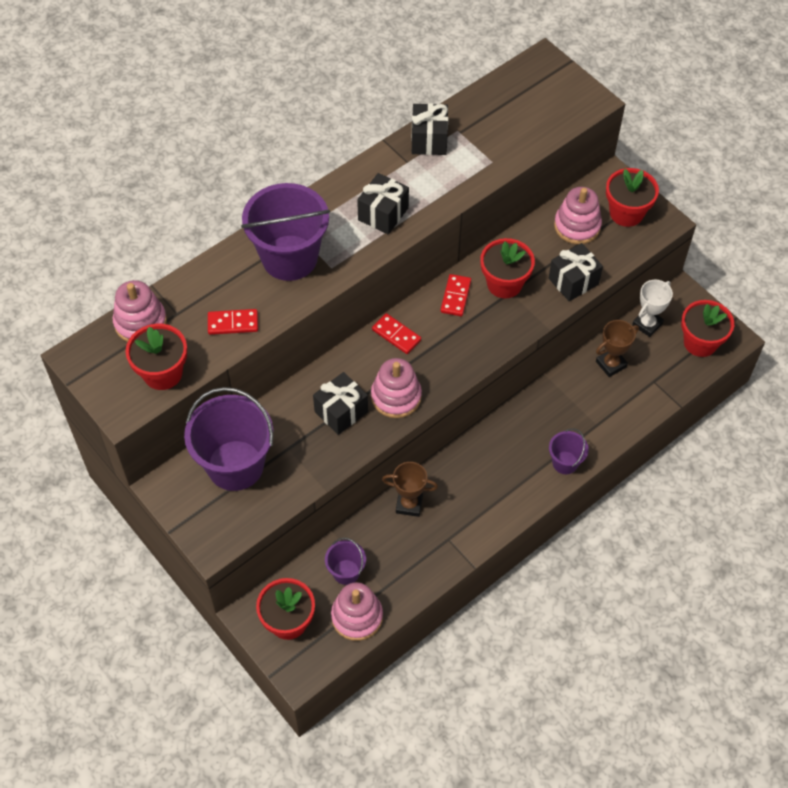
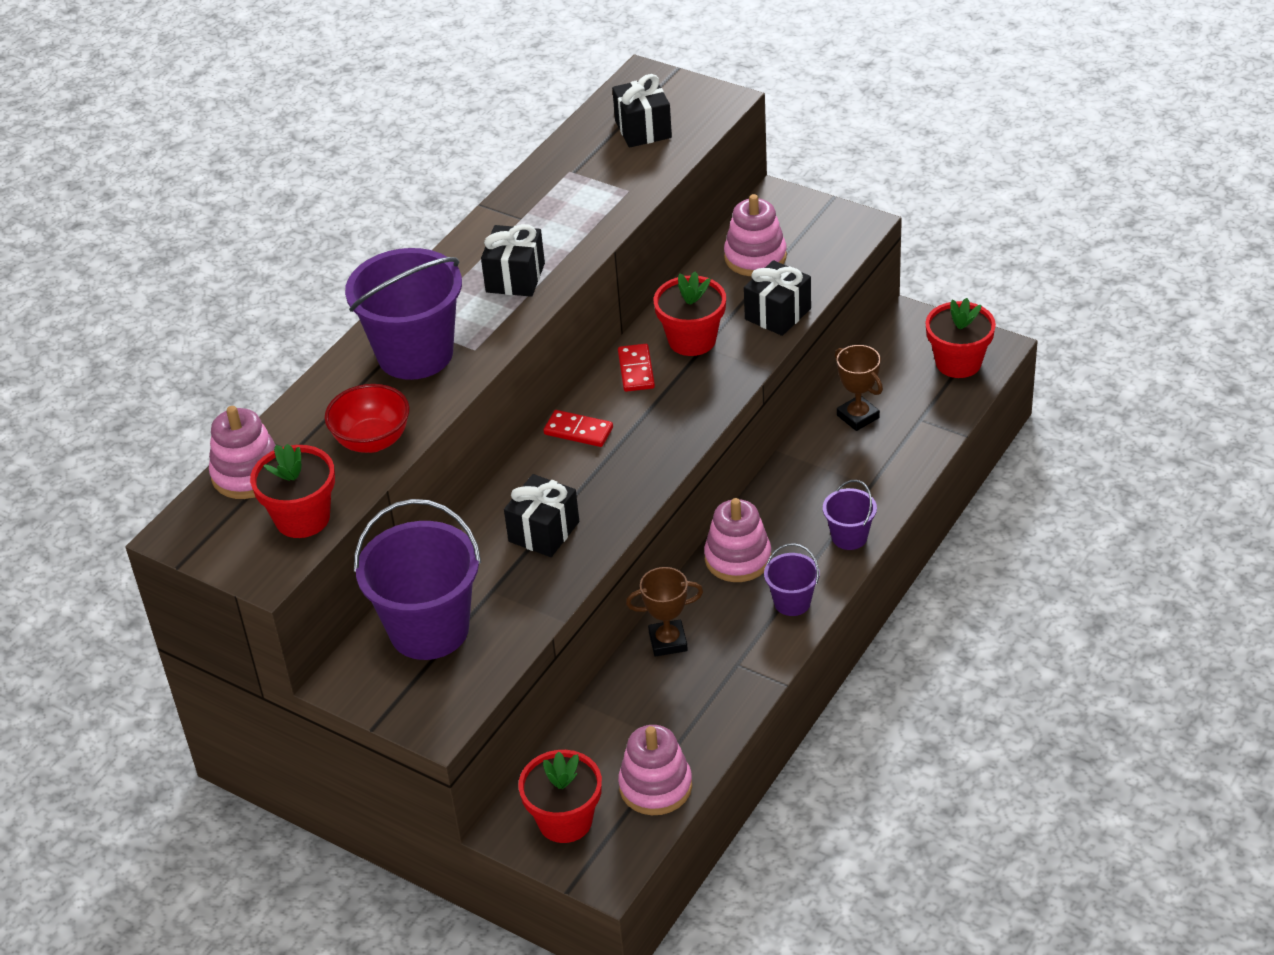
camera: 15 degrees left, 15 degrees down
red domino [208,309,258,335] -> red bowl [325,384,410,453]
purple bucket [325,538,366,585] -> purple bucket moved to [764,543,820,616]
pink stacking toy [371,358,422,418] -> pink stacking toy moved to [704,498,771,582]
black gift [412,103,448,155] -> black gift moved to [612,74,672,148]
brown trophy [596,320,639,377] -> brown trophy turned 75 degrees counterclockwise [835,345,883,431]
red flower pot [606,168,659,227] -> none
white trophy [632,280,673,337] -> none

